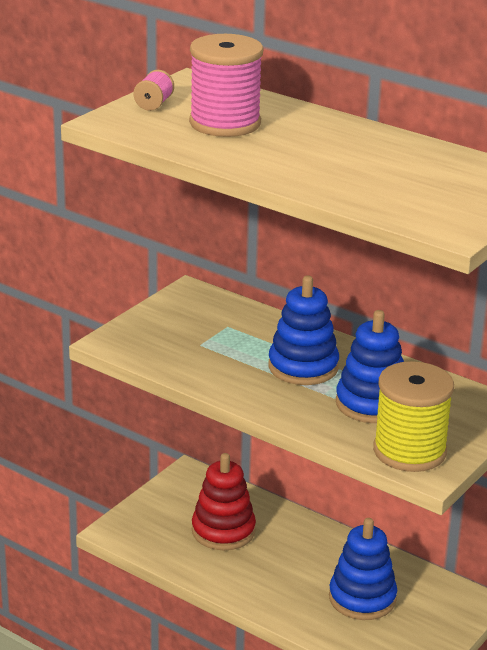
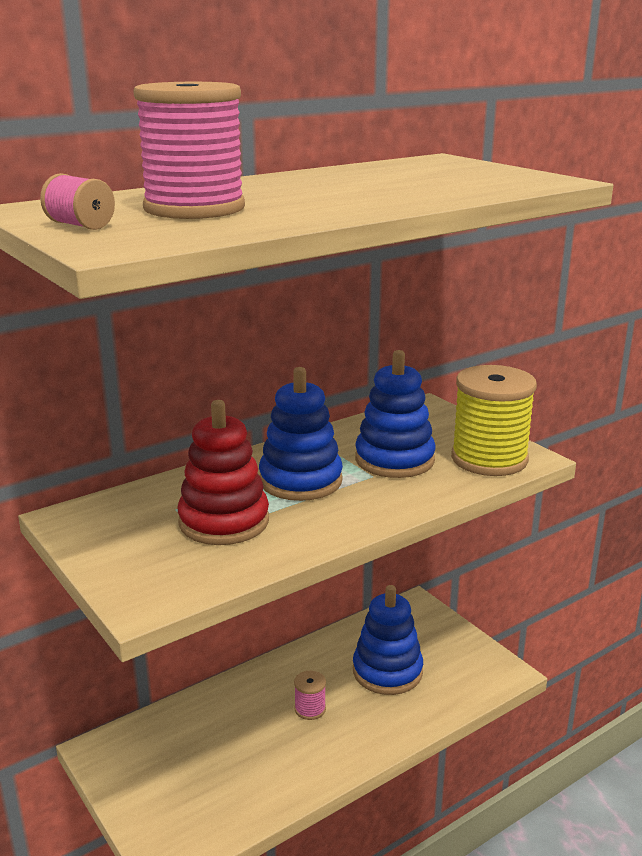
camera: 70 degrees left, 5 degrees down
red stacking toy [192,453,256,550] -> red stacking toy moved to [177,400,269,545]
none -> pink spool [294,671,326,720]

